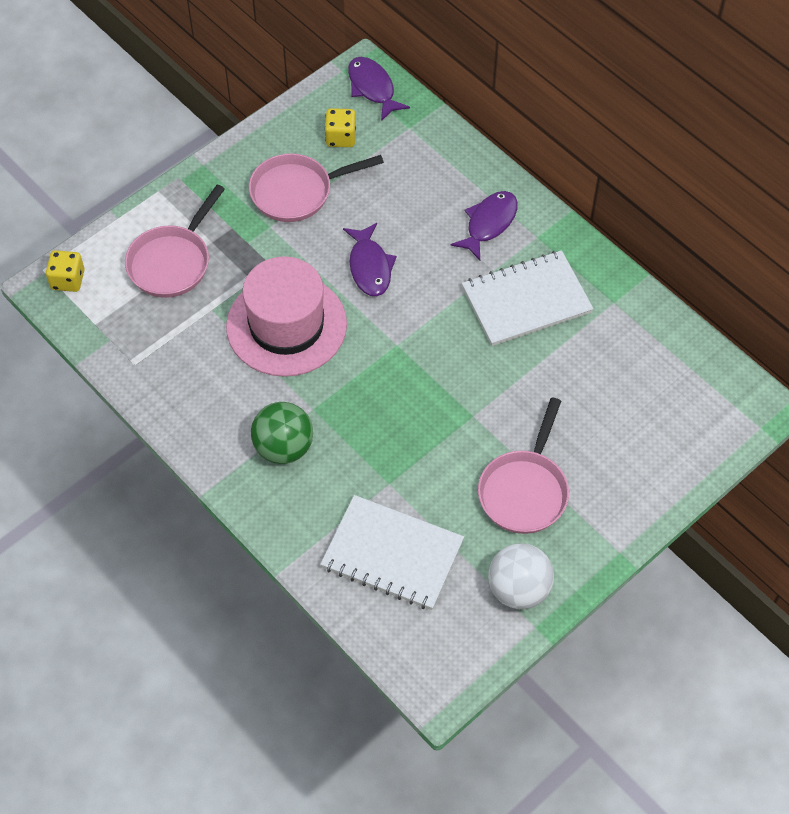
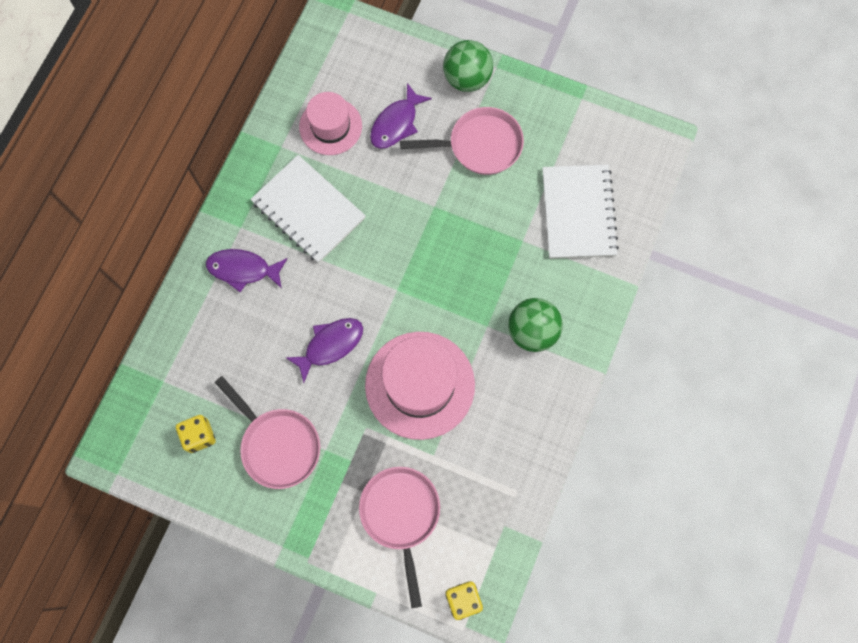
camera: 115 degrees left, 15 degrees up
pink pan [125,184,225,298] -> pink pan turned 105 degrees counterclockwise [359,467,440,608]
purple fish [348,57,410,121] -> purple fish moved to [370,83,432,149]
white ball [488,543,554,609] -> none
none -> pink hat [299,92,362,155]
none -> green ball [443,40,493,92]

